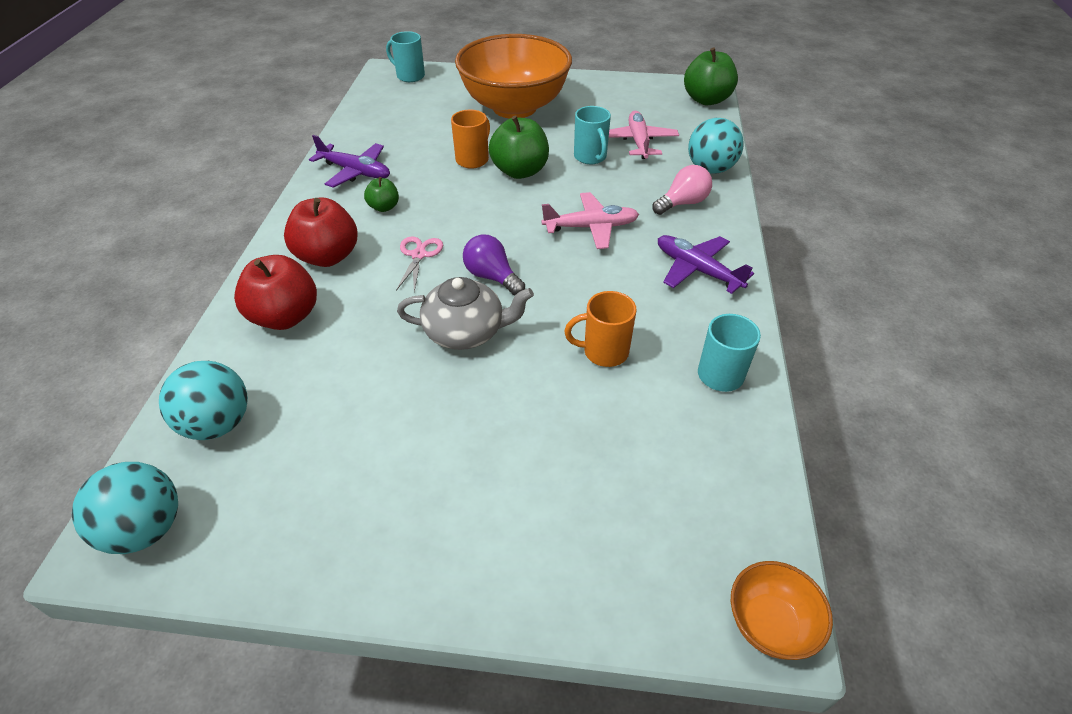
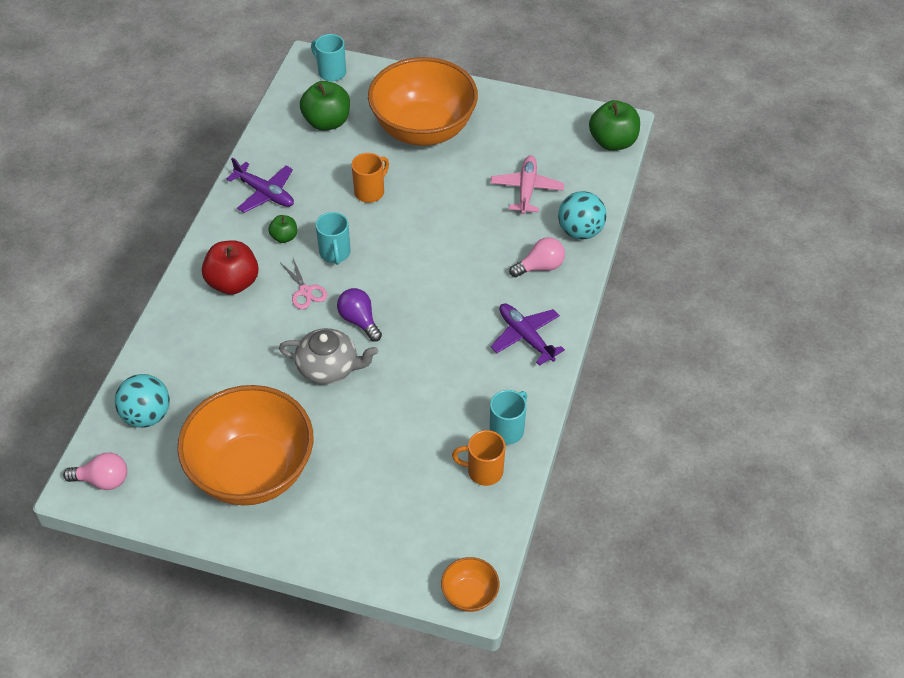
camera: 10 degrees right, 5 degrees up
turquoise ball [72,462,178,554] -> pink light bulb [63,453,127,490]
red apple [234,255,317,330] -> none
pink scissors [396,236,443,292] -> pink scissors turned 135 degrees clockwise [281,258,327,309]
green apple [489,116,549,179] -> green apple moved to [300,81,350,131]
pink plane [541,192,639,249] -> none
orange mug [564,291,636,367] -> orange mug moved to [452,430,505,486]
turquoise mug [574,106,611,164] -> turquoise mug moved to [316,212,350,265]
none -> orange bowl [177,385,313,506]

